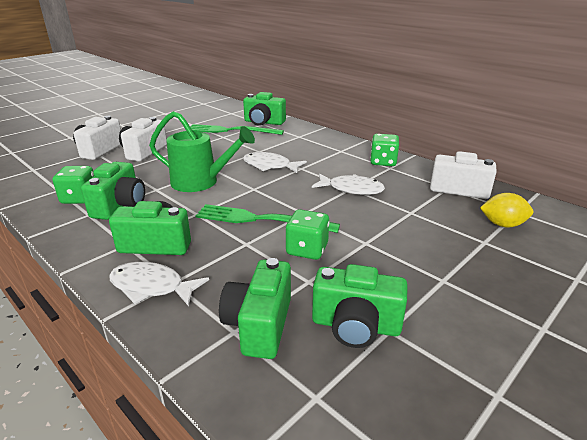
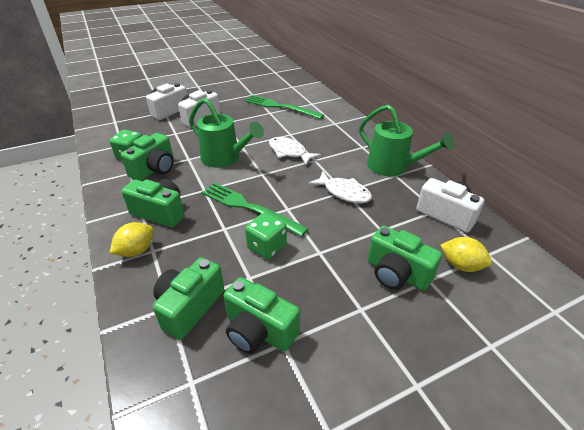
camera: 20 degrees right, 10 degrees up
white fish [109,262,209,306] -> yellow lemon [110,222,153,257]
green camera [243,92,286,126] -> green camera moved to [368,226,442,291]
green dice [370,134,399,166] -> green watering can [359,105,454,176]

